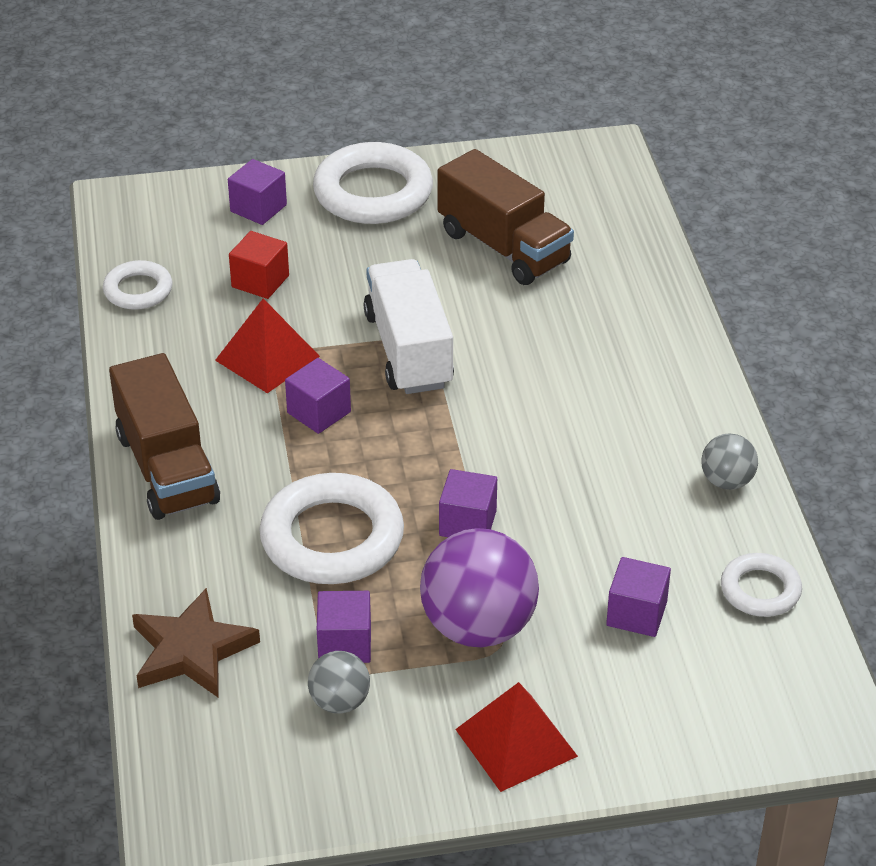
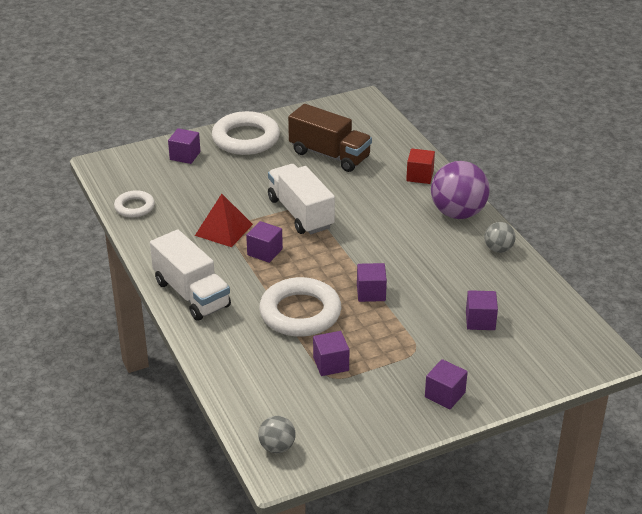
camera: 15 degrees left, 5 degrees down
brown truck [109,353,220,520] -> white truck [150,229,231,321]
brown star [132,588,260,697] -> none
red cube [229,231,289,299] -> red cube moved to [406,149,435,184]
grey ball [308,651,370,714] -> grey ball moved to [258,416,296,453]
purple ball [420,528,539,647] -> purple ball moved to [431,161,490,219]
red pyramid [455,682,578,792] -> purple cube [425,359,468,409]
white ring [721,553,802,617] -> none

